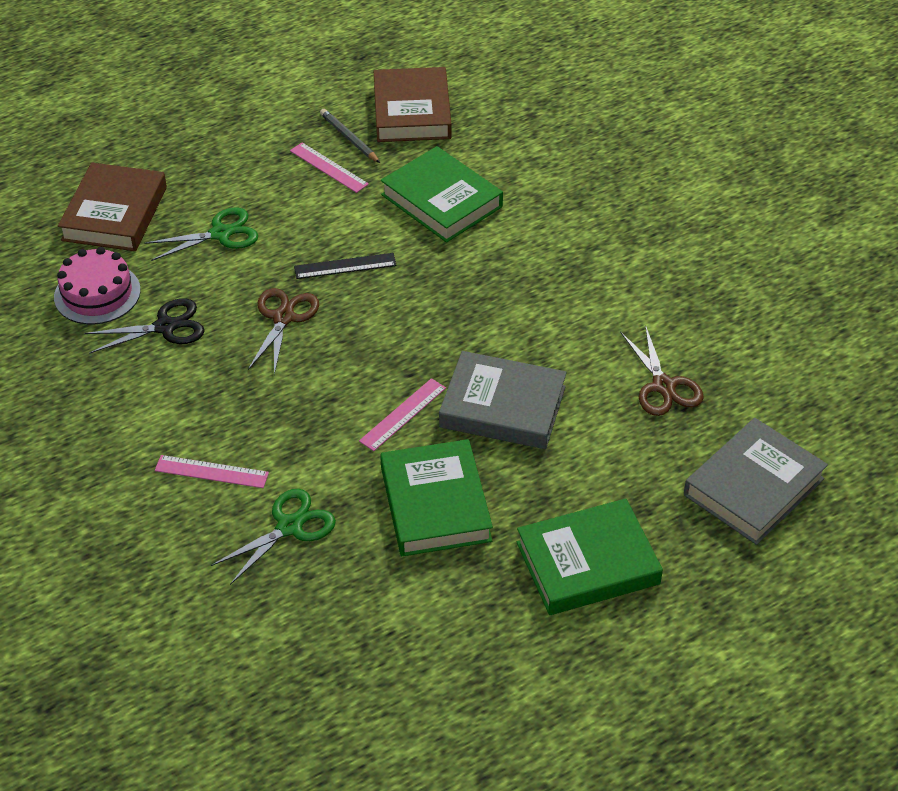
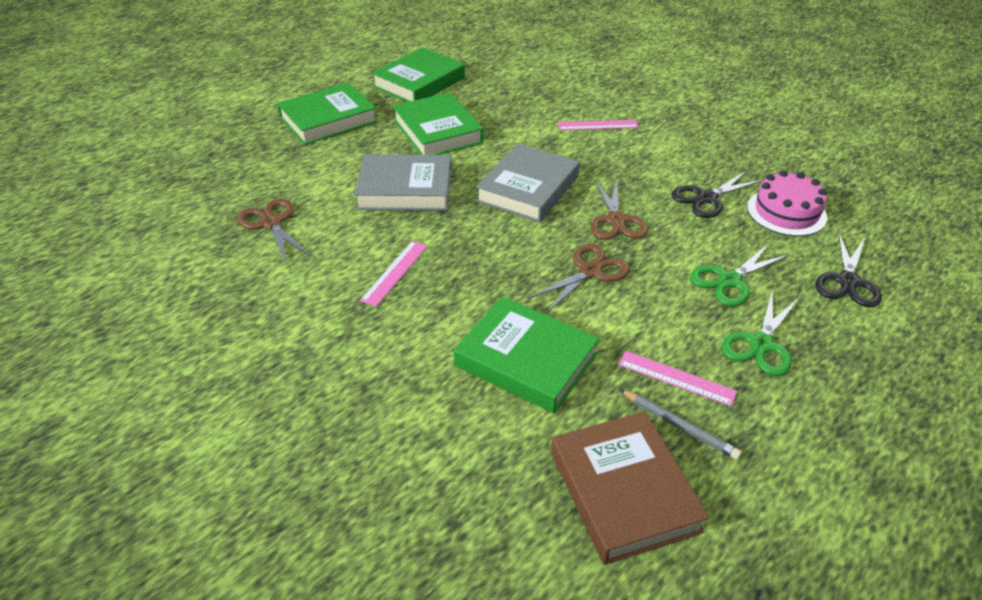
camera: 165 degrees right, 5 degrees down
brown book [58,163,167,251] -> black scissors [815,233,882,307]
green scissors [211,489,336,585] -> green scissors moved to [722,289,799,376]
black ruler [294,253,396,279] -> brown scissors [528,244,630,313]
pink ruler [359,378,446,451] -> pink ruler moved to [360,241,427,307]
grey book [684,418,828,545] -> grey book moved to [476,144,579,223]
none -> green book [372,47,465,102]

